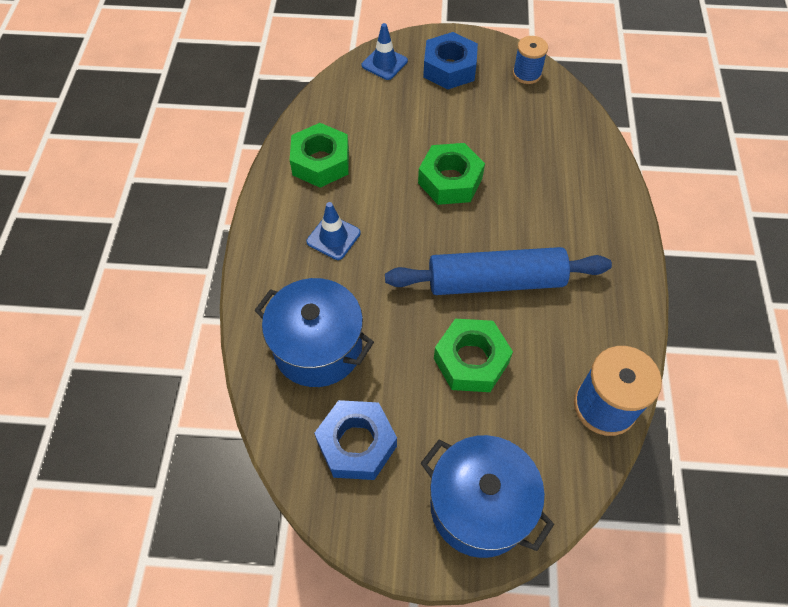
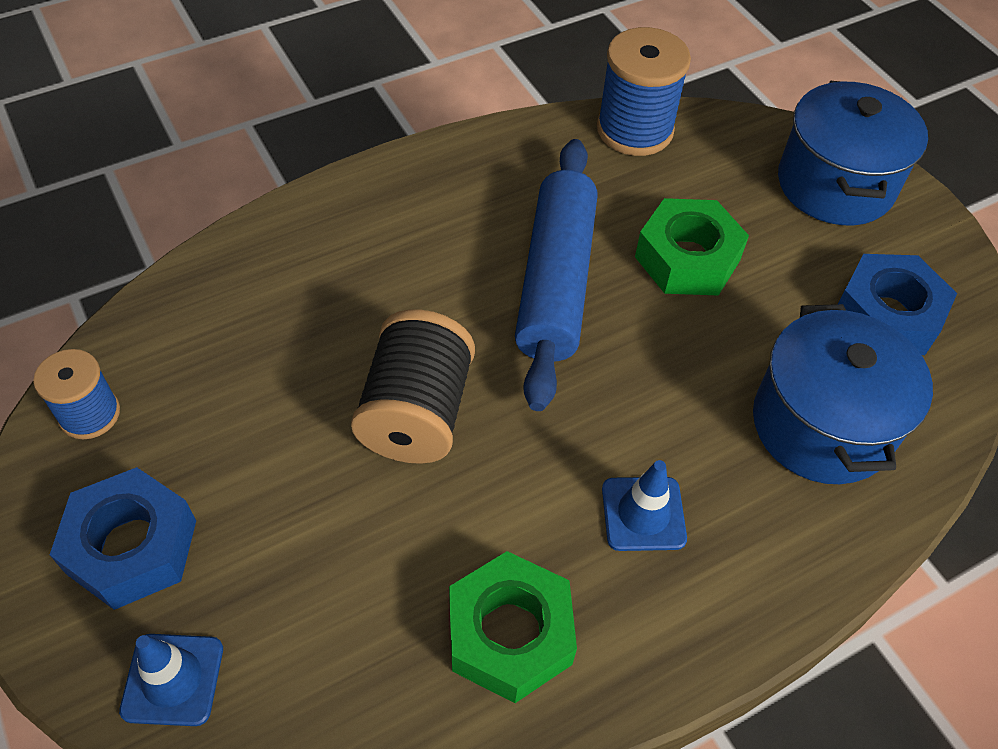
camera: 125 degrees left, 5 degrees down
blue rolling pin [385,247,612,295] -> blue rolling pin turned 45 degrees clockwise [515,139,597,411]
green nut [418,143,485,205] -> black spool [351,310,475,464]

